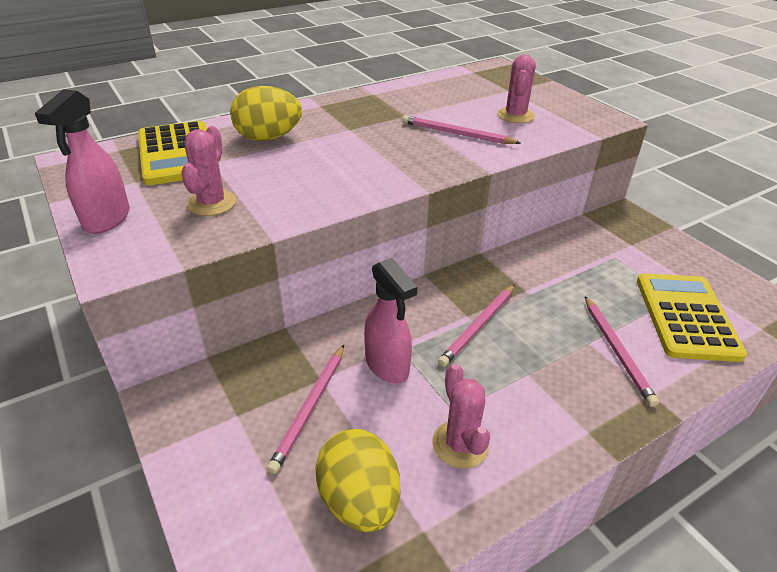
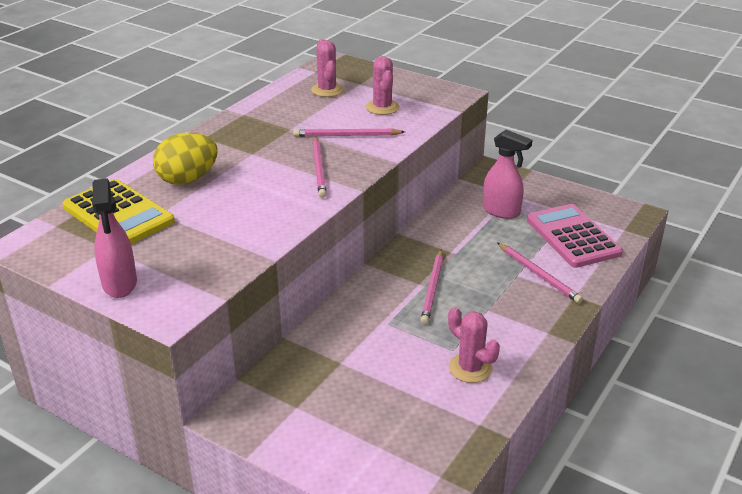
camera: 25 degrees left, 5 degrees down
pink cactus [181,126,236,216] -> pink cactus moved to [311,39,344,97]
pink pencil [267,345,344,474] -> pink pencil moved to [312,136,327,198]
yellow egg [315,429,400,532] -> none
pink spray bottle [364,258,417,384] -> pink spray bottle moved to [483,130,532,219]
yellow calculator [637,273,747,362] -> pink calculator [527,204,623,268]

